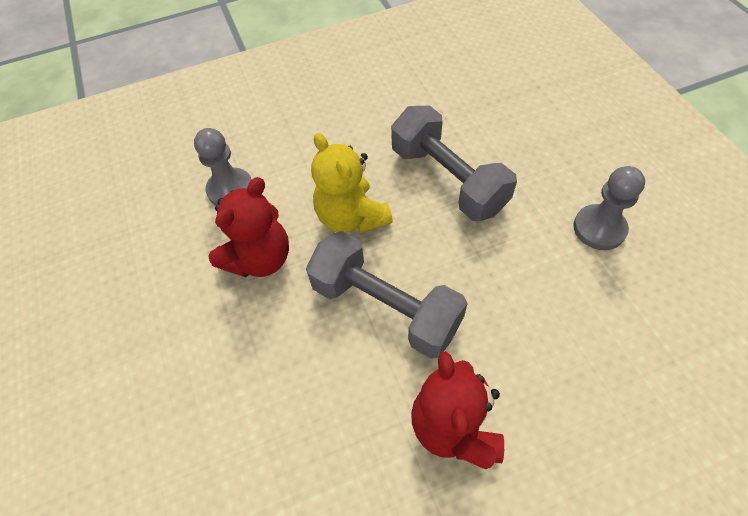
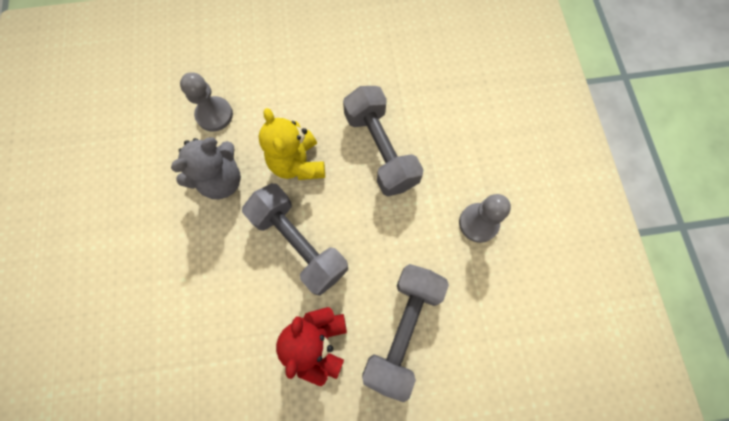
camera: 10 degrees right, 15 degrees up
red teddy bear [208,177,289,277] -> grey teddy bear [171,137,241,199]
none -> grey dumbbell [362,264,449,402]

